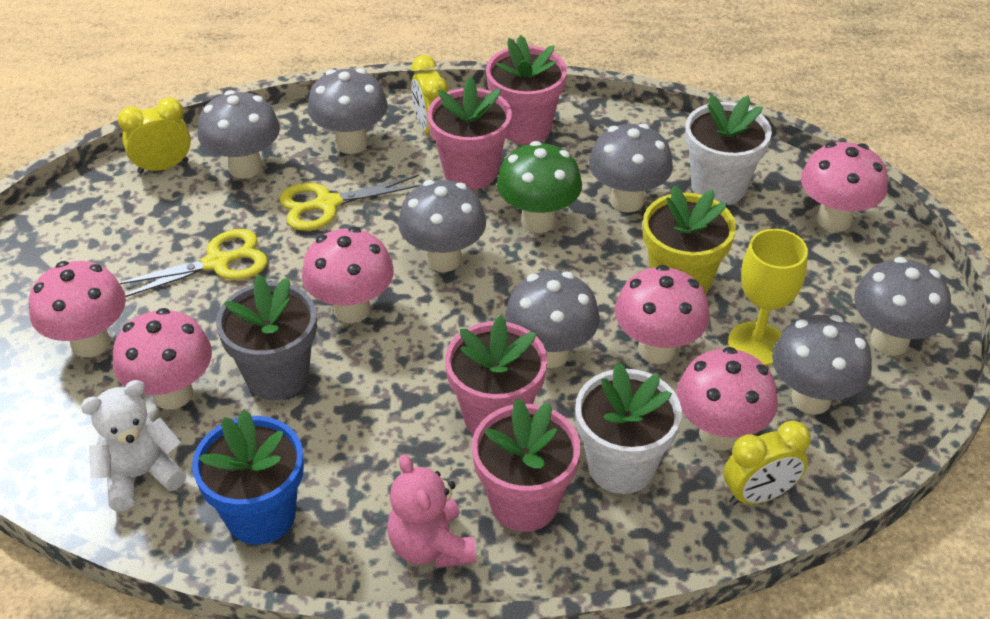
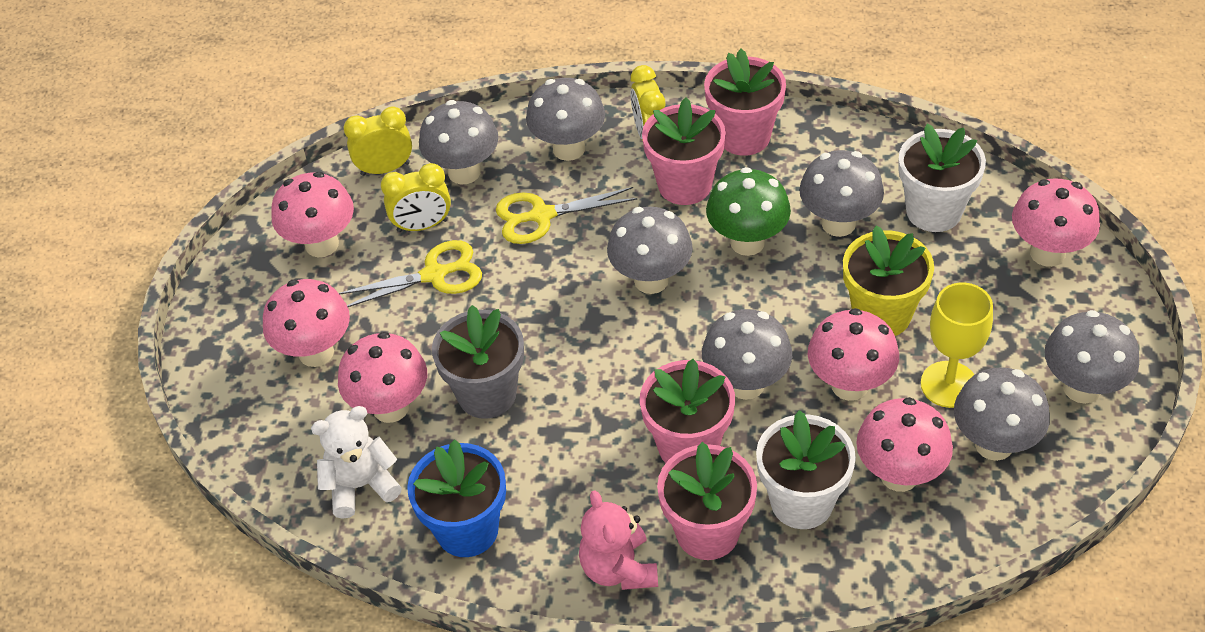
camera: 10 degrees right, 5 degrees up
pink mushroom [302,227,394,323] -> pink mushroom moved to [271,172,354,258]
yellow clock [724,421,811,506] -> yellow clock moved to [381,163,451,232]

